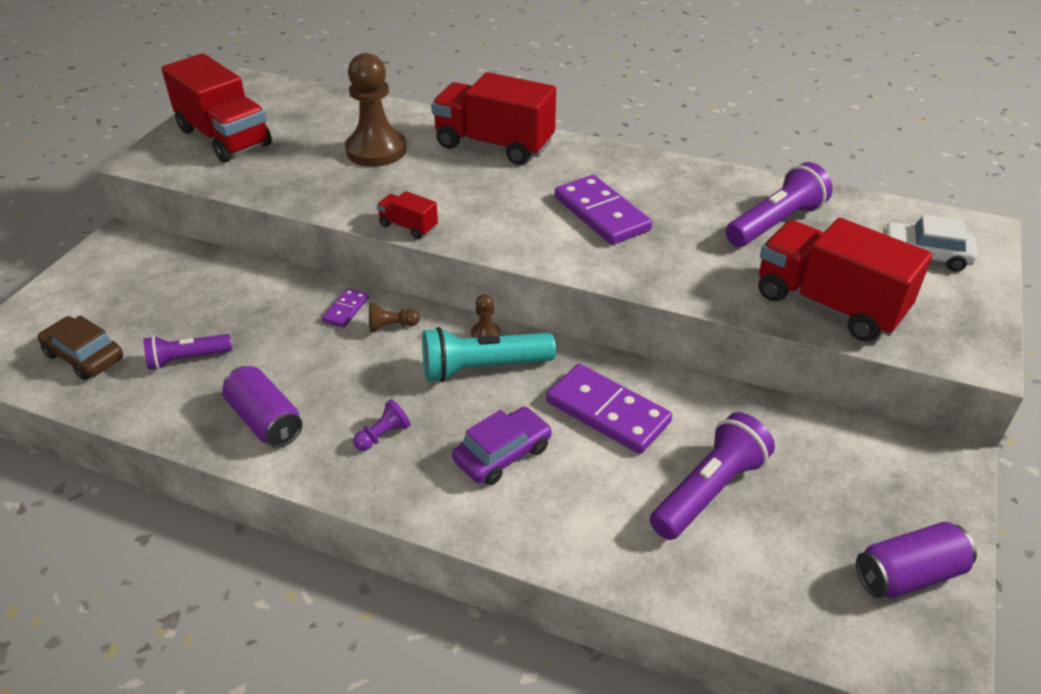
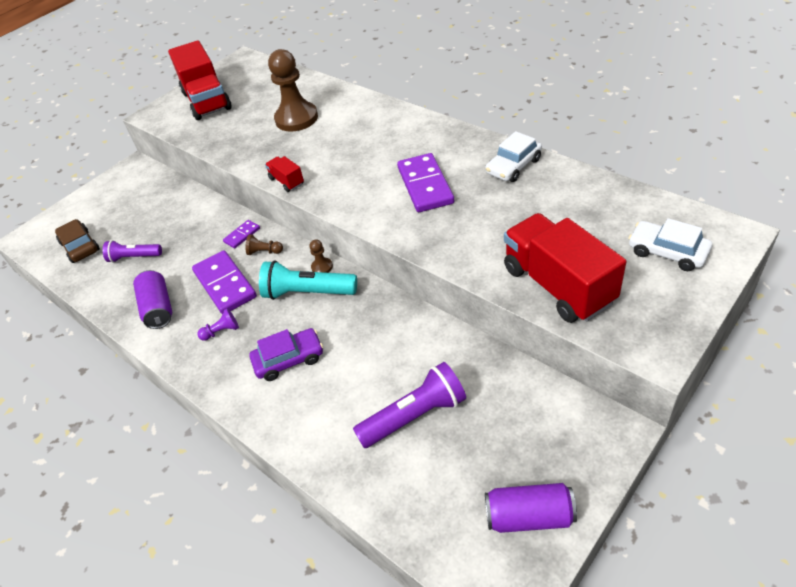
camera: 25 degrees right, 5 degrees up
red truck [431,72,556,165] -> none
purple domino [546,364,672,454] -> purple domino moved to [192,250,257,314]
purple flashlight [725,162,833,247] -> none
none -> white car [485,131,542,182]

